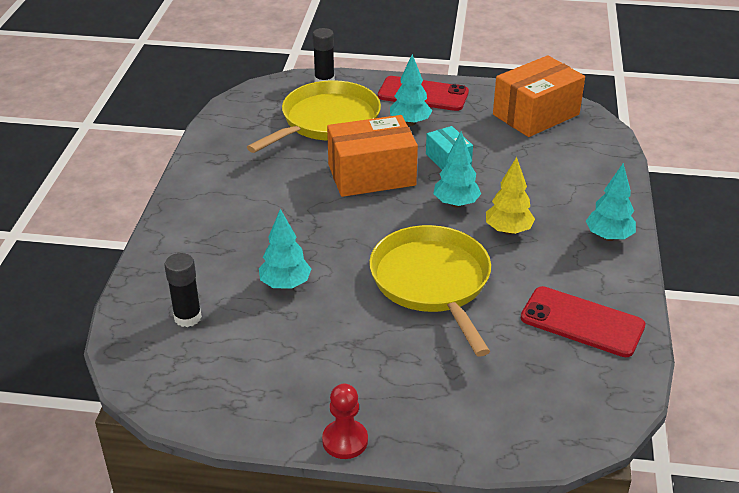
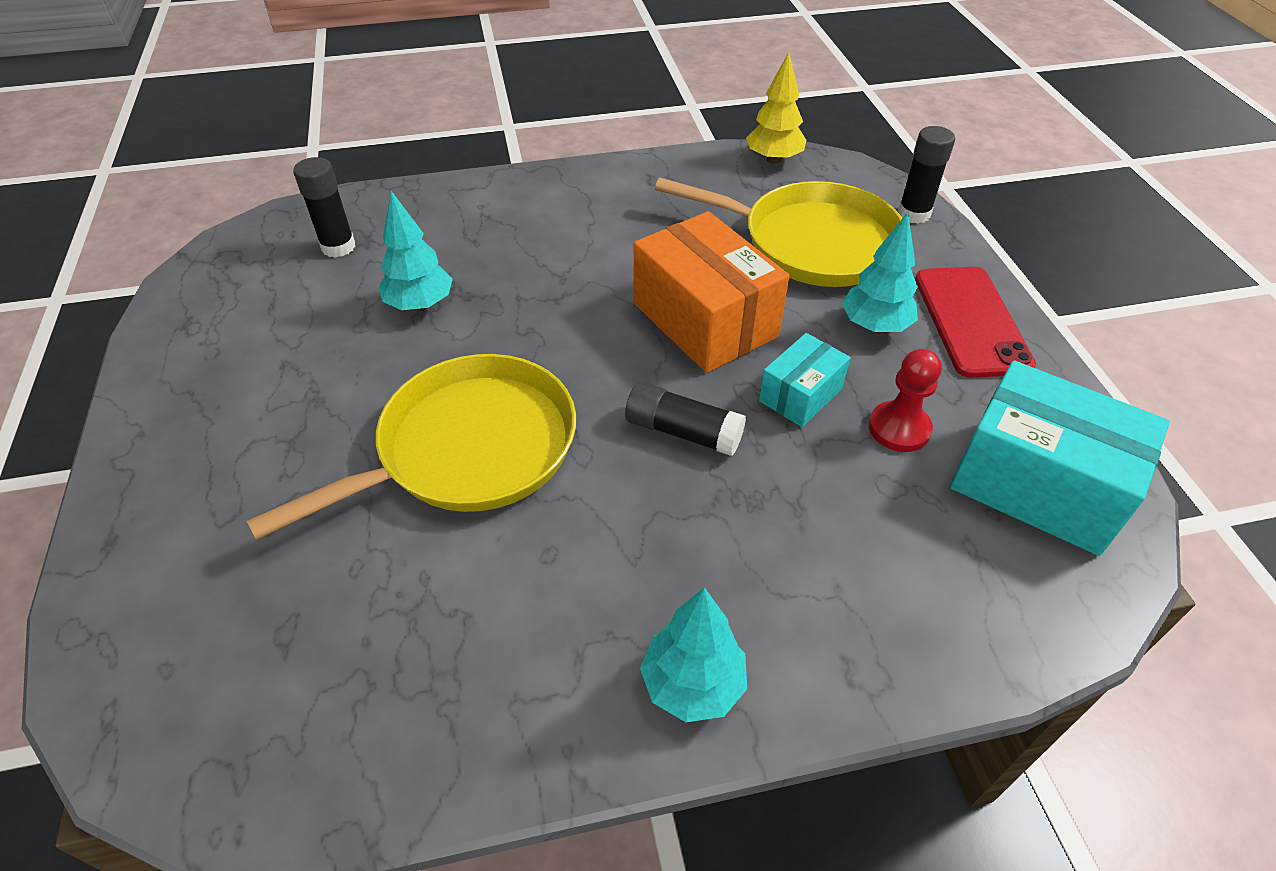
camera: 70 degrees right, 10 degrees up
red pawn [322,384,368,459] -> red pawn moved to [869,349,942,452]
turquoise tree [433,132,481,208] -> black glue stick [625,382,746,456]
yellow tree [486,157,535,235] -> yellow tree moved to [746,52,806,164]
orange box [493,55,585,137] -> turquoise box [950,360,1170,556]
red phone [521,286,646,357] -> none

